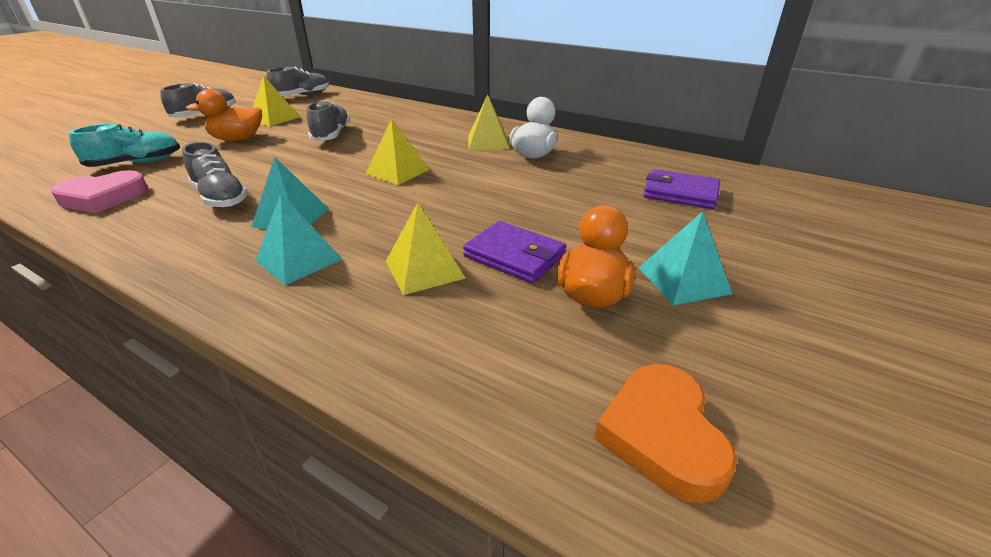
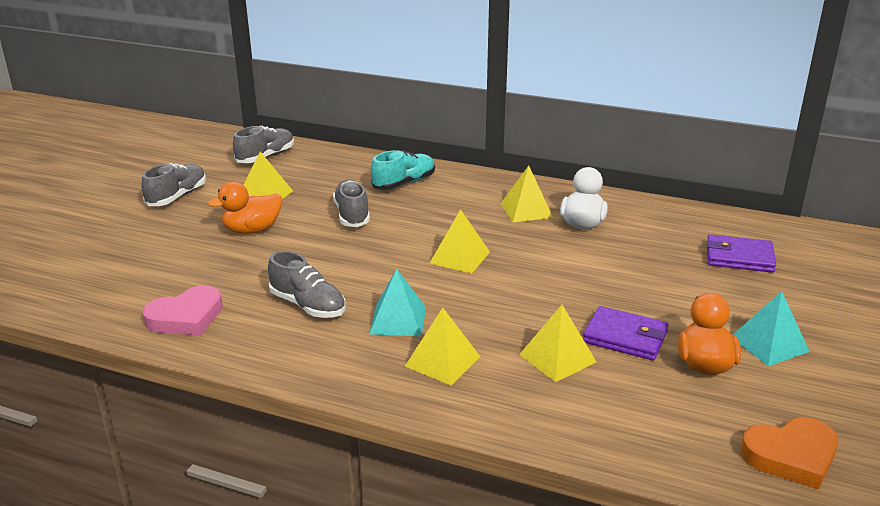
camera: 10 degrees left, 5 degrees down
turquoise shoe [69,124,180,167] -> turquoise shoe moved to [371,150,435,190]
turquoise pyramid [255,194,342,285] -> yellow pyramid [405,308,480,385]
orange heart [594,364,737,504] -> orange heart turned 90 degrees counterclockwise [741,417,838,490]

